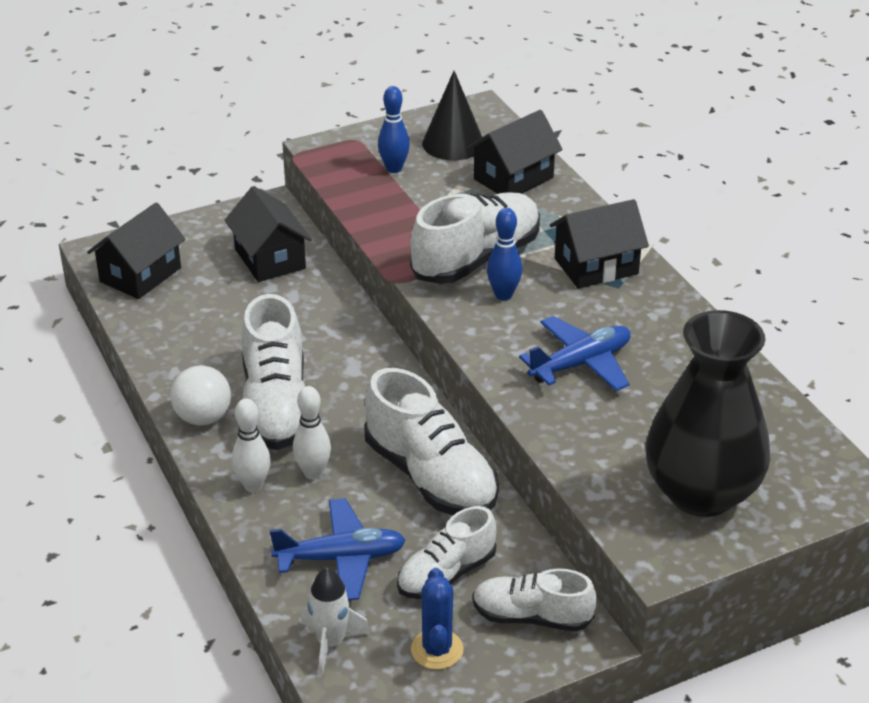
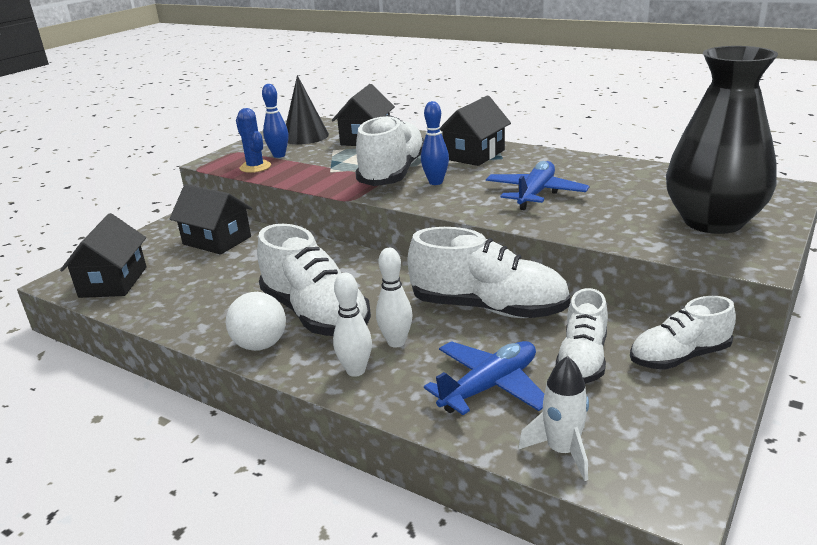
camera: 30 degrees left, 10 degrees down
blue cactus [411,568,464,670] -> blue cactus moved to [236,108,271,173]

